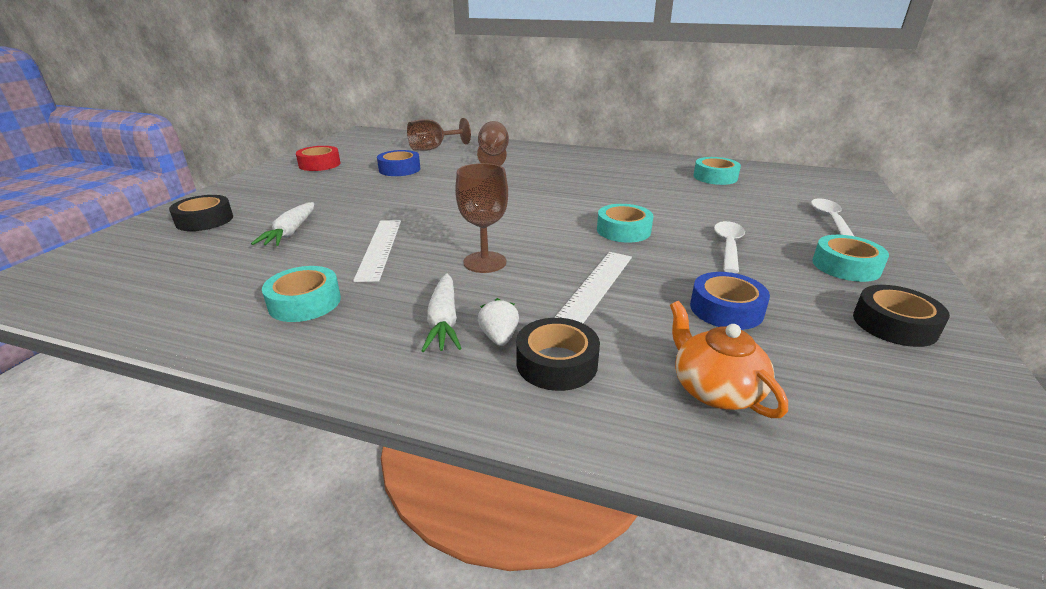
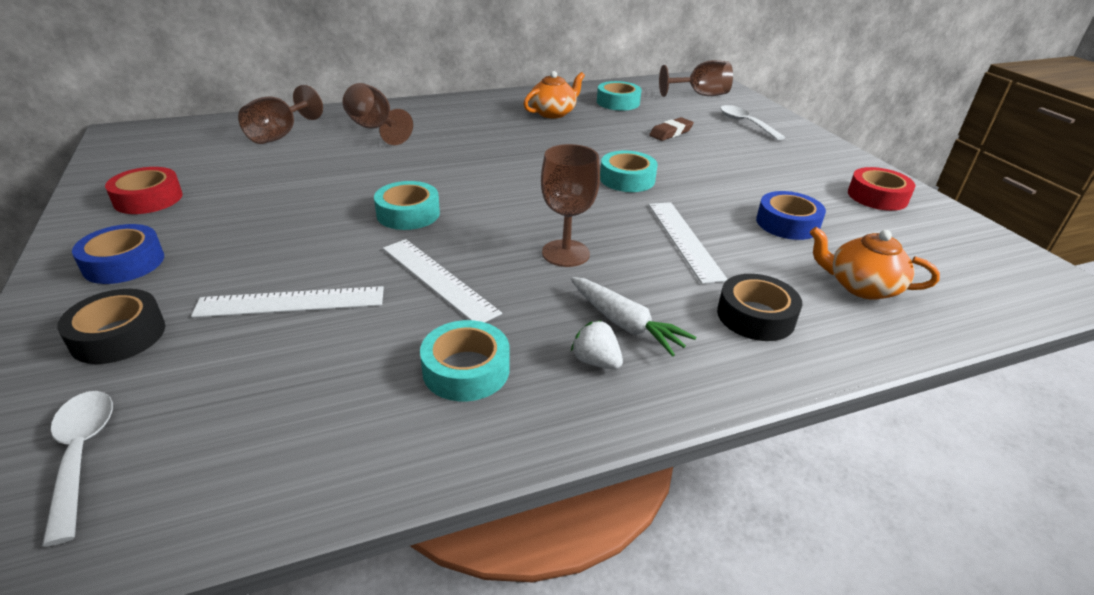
camera: 40 degrees left, 5 degrees up
white carrot [251,202,314,246] -> white ruler [191,286,384,318]
blue tape [377,150,420,176] -> blue tape moved to [72,224,164,284]
white strawberry [478,298,519,346] -> white strawberry moved to [571,320,623,370]
white spoon [714,221,745,273] -> white spoon moved to [42,391,113,547]
turquoise tape [812,235,889,282] -> turquoise tape moved to [374,181,440,230]
black tape [853,285,950,347] -> red tape [848,167,915,211]
none -> orange teapot [524,71,585,118]
none -> brown eraser [649,117,694,141]
none -> brown goblet [659,60,733,97]

